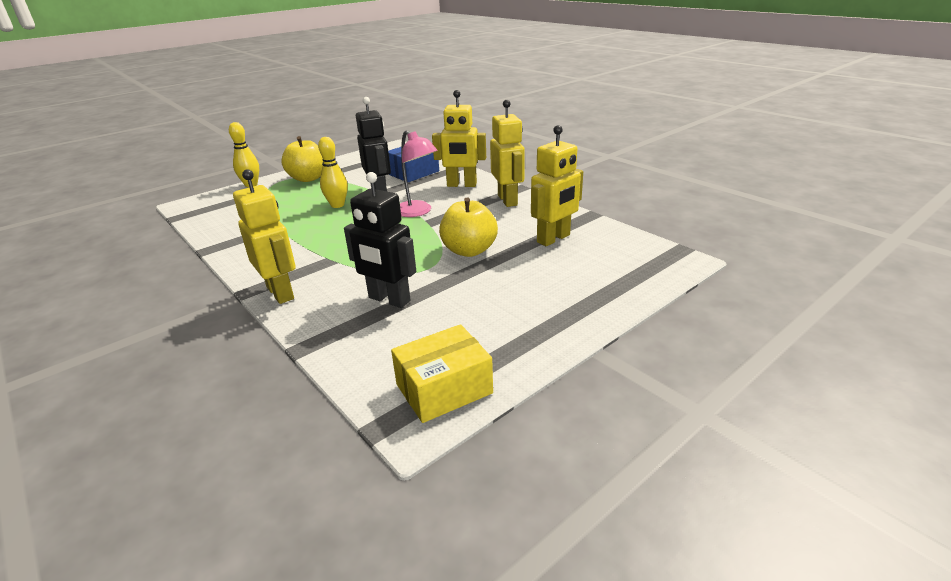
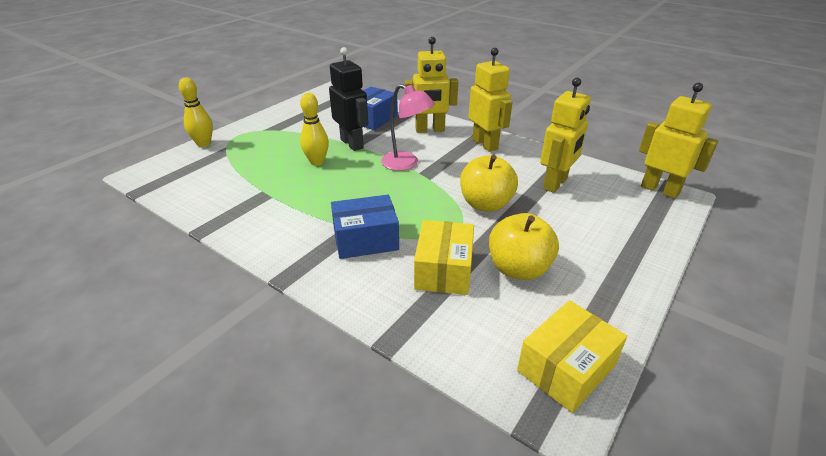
camera: 15 degrees left, 5 degrees up
yellow robot [233,169,296,304] -> yellow robot moved to [639,83,718,199]
yellow apple [281,136,324,182] -> yellow apple moved to [489,213,559,280]
black robot [344,172,416,308] -> yellow box [414,220,474,295]
none -> blue box [331,195,399,259]

